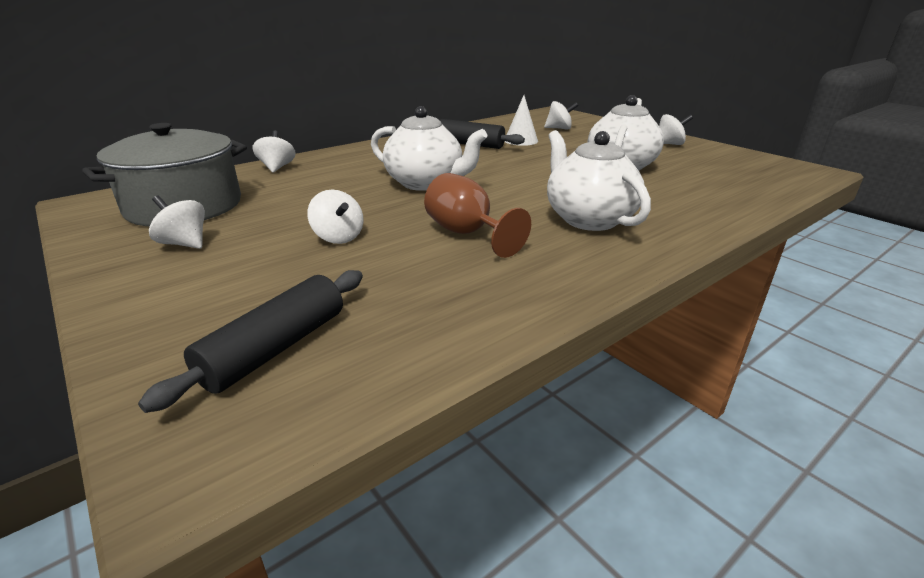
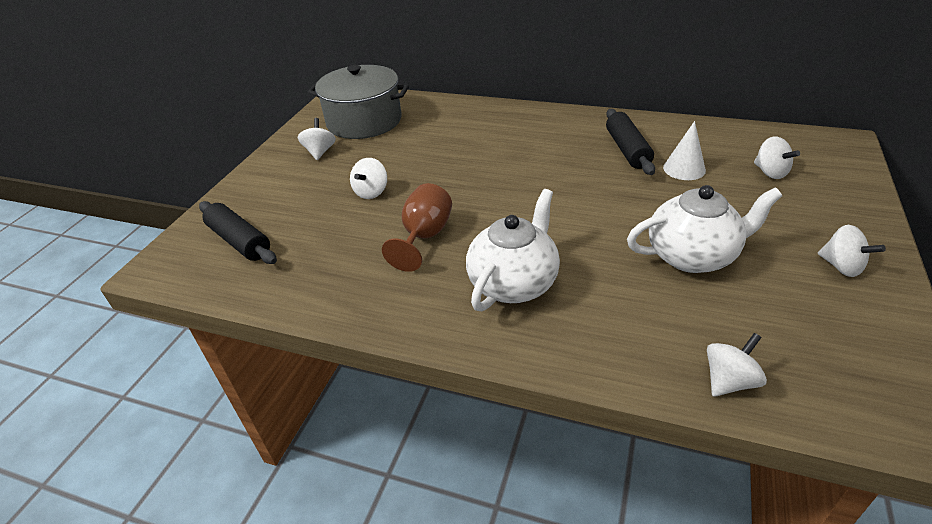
camera: 60 degrees right, 10 degrees up
black rolling pin [138,270,363,413] -> black rolling pin turned 45 degrees clockwise [199,201,277,264]
white spinning top [252,131,296,173] -> white spinning top moved to [707,333,767,397]
white teapot [371,106,487,191] -> none

